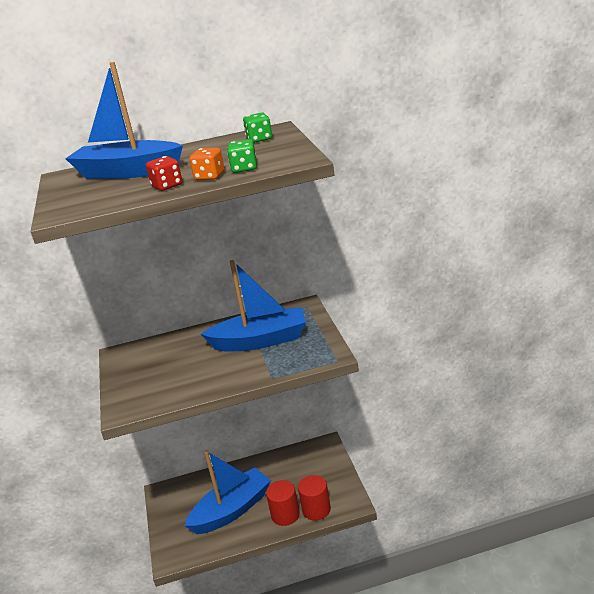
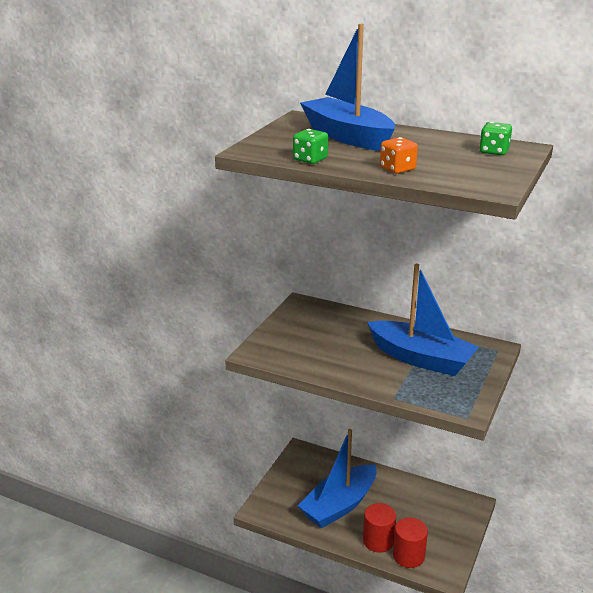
camera: 35 degrees right, 0 degrees up
red dice [146,156,182,191] -> none
blue boat [185,450,271,534] -> blue boat turned 135 degrees clockwise [297,429,377,528]
green dice [227,139,257,173] -> green dice moved to [293,129,328,164]

